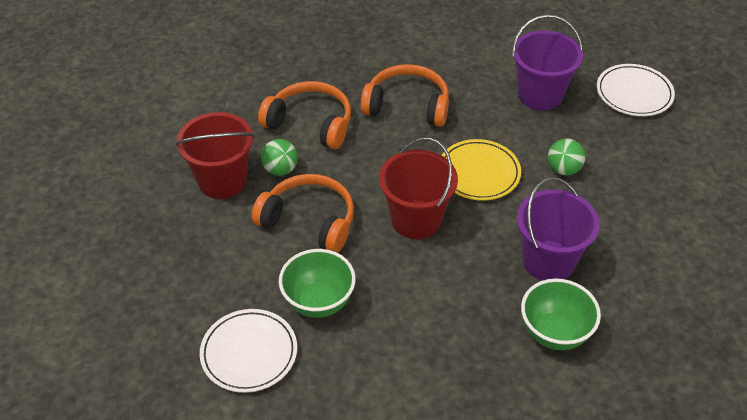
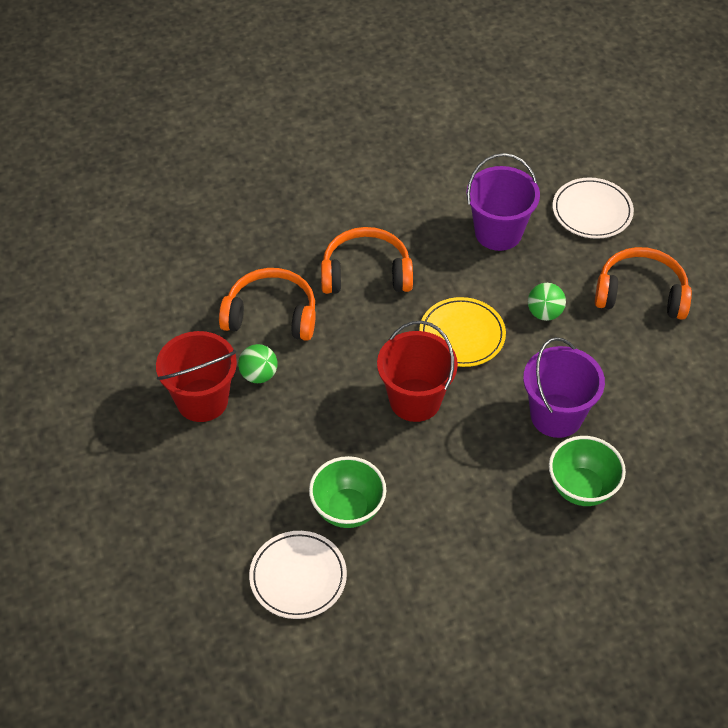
camera: 15 degrees left, 5 degrees up
orange headphones [251,174,354,253] -> orange headphones moved to [595,247,692,320]

